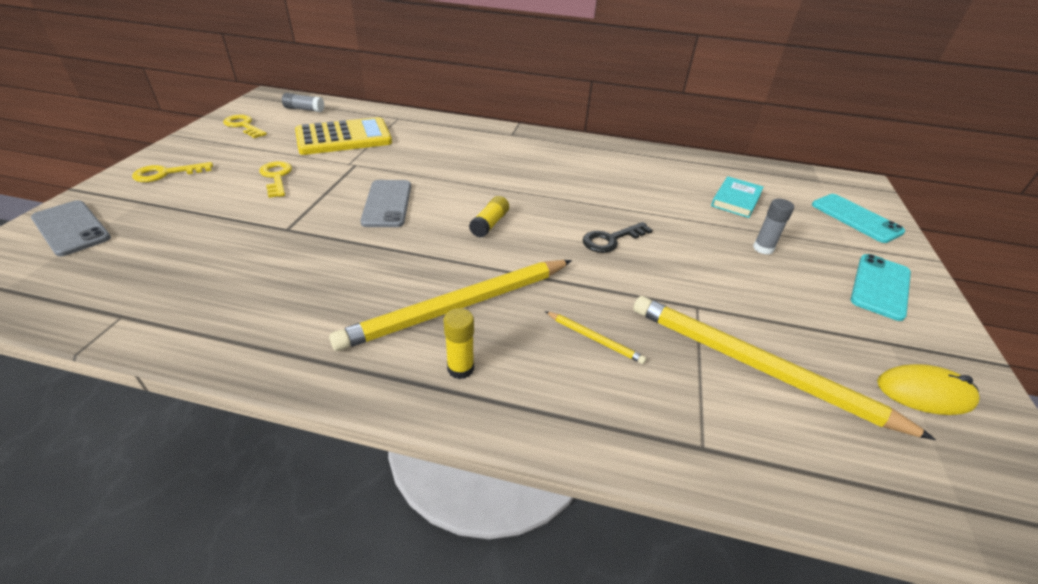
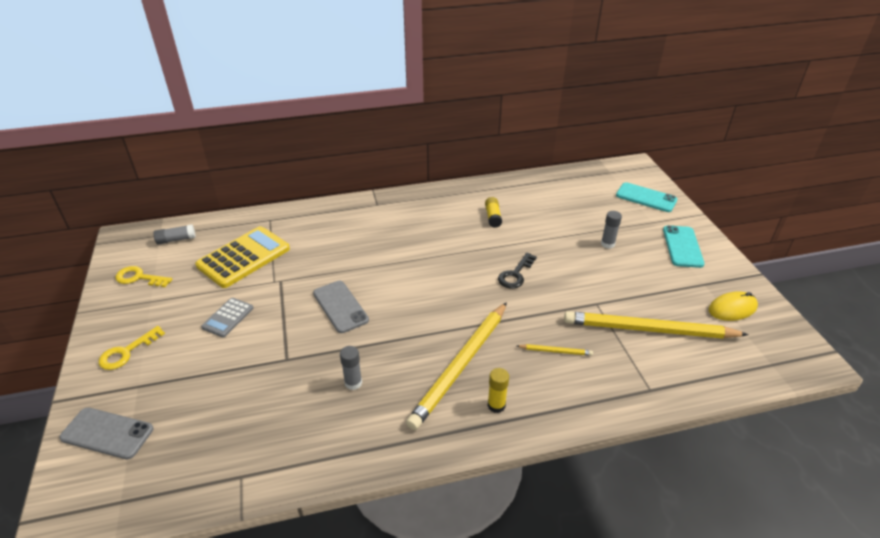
camera: 25 degrees left, 0 degrees up
yellow key [259,161,292,198] -> grey calculator [201,298,254,337]
yellow glue stick [469,196,509,238] -> yellow glue stick moved to [485,197,502,228]
turquoise book [711,176,764,218] -> none
none -> grey glue stick [340,346,362,390]

